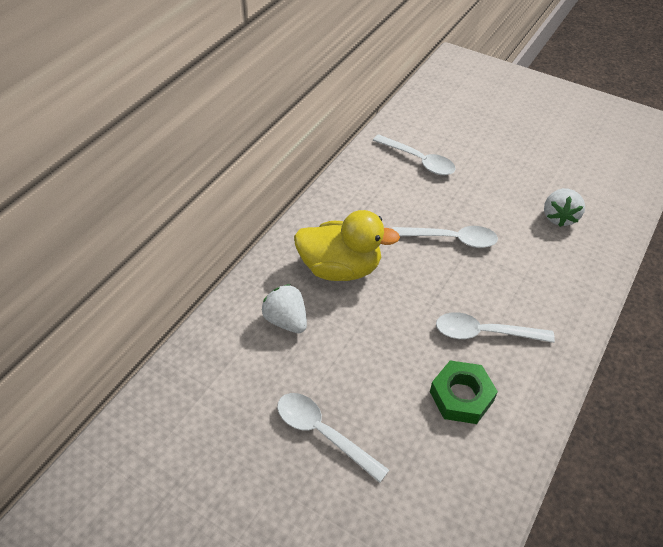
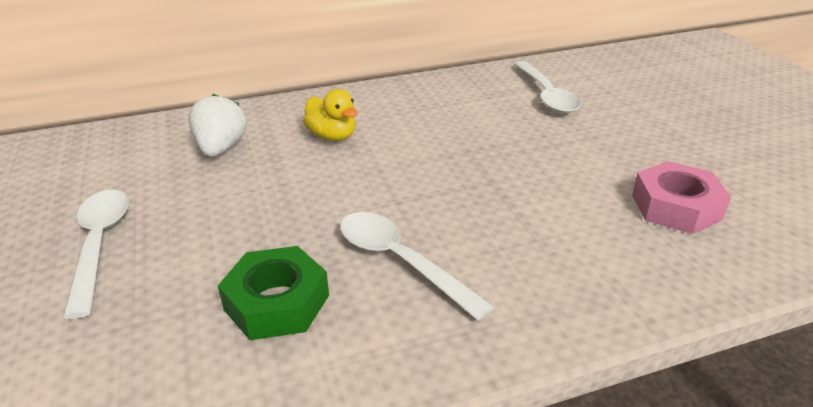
camera: 40 degrees right, 15 degrees down
yellow duck [294,210,400,281] -> yellow duck [303,89,358,141], size x0.54
white spoon [392,226,498,248] -> none
white strawberry [544,188,585,227] -> pink nut [632,161,731,234]

